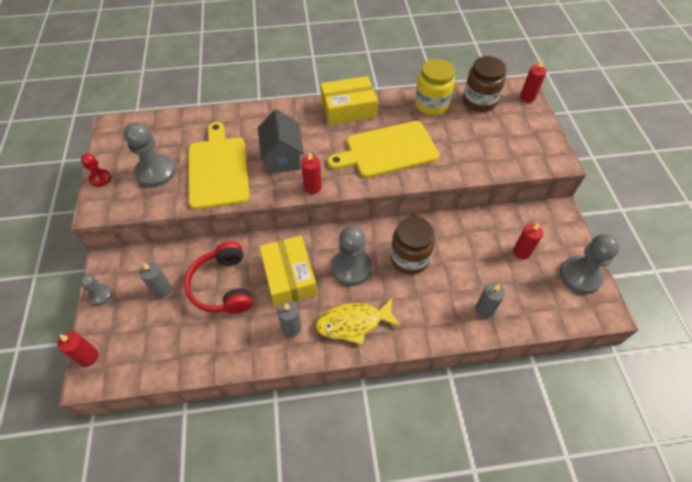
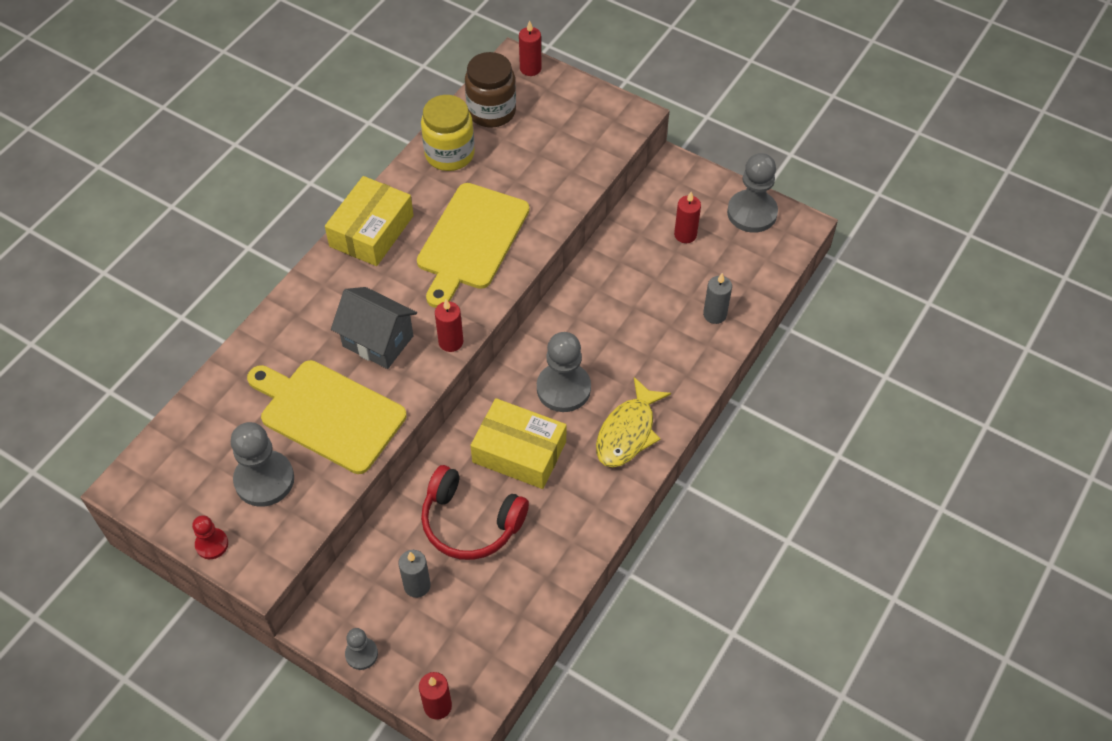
camera: 50 degrees left, 0 degrees up
grey candle [277,301,301,337] -> none
brown jar [390,216,435,274] -> none

